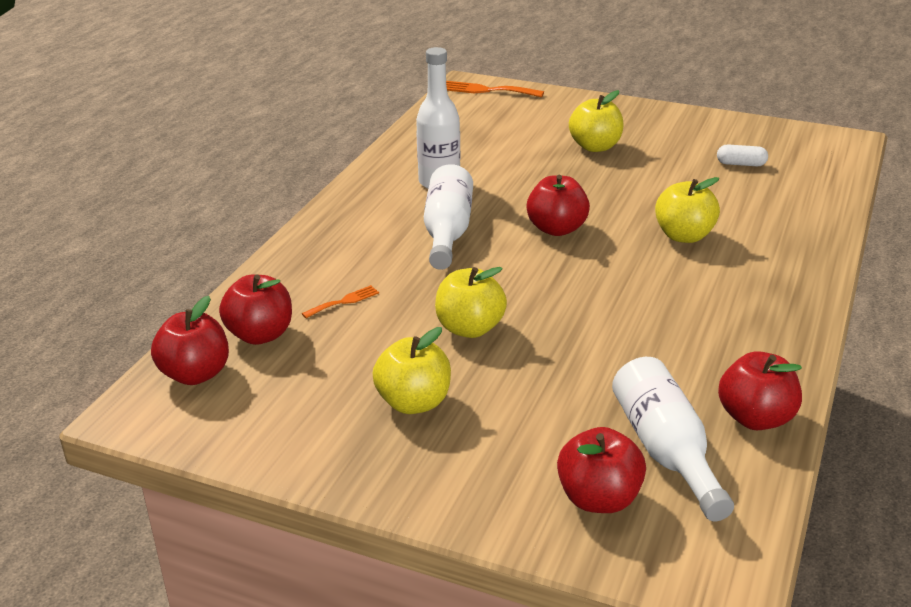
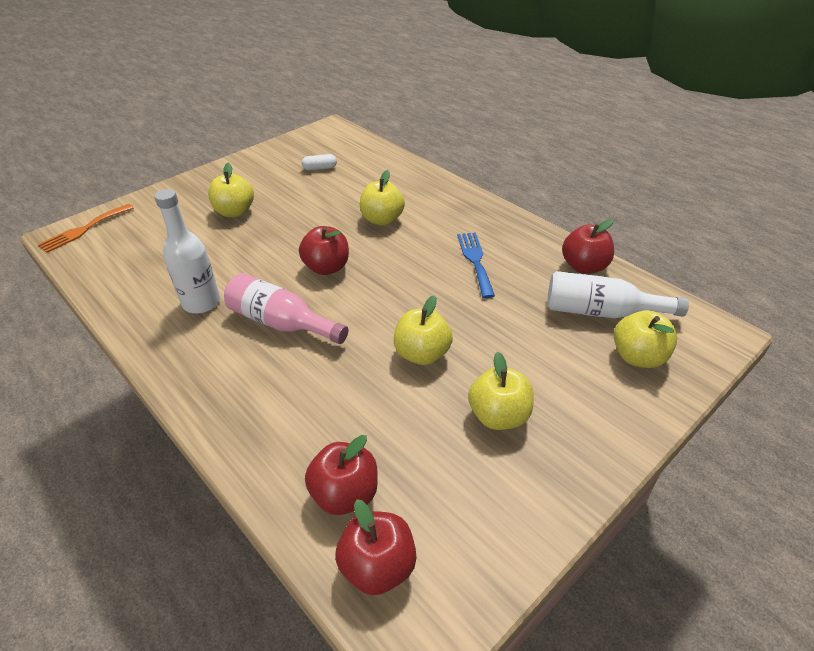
camera: 65 degrees left, 10 degrees up
orange fork [302,285,379,318] -> none
white bottle [424,164,473,270] -> pink bottle [224,273,348,344]
red apple [557,427,646,513] -> yellow apple [614,310,677,368]
white capsule [717,144,768,166] -> white capsule turned 45 degrees clockwise [302,154,337,170]
none -> blue fork [457,232,495,298]

